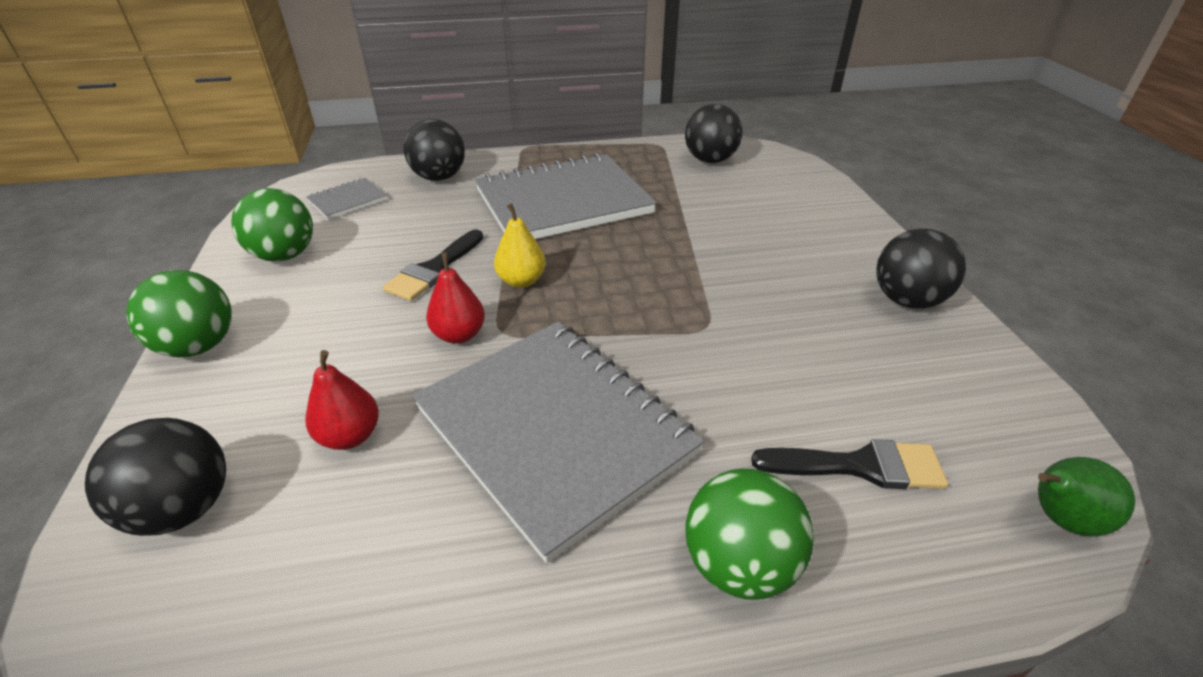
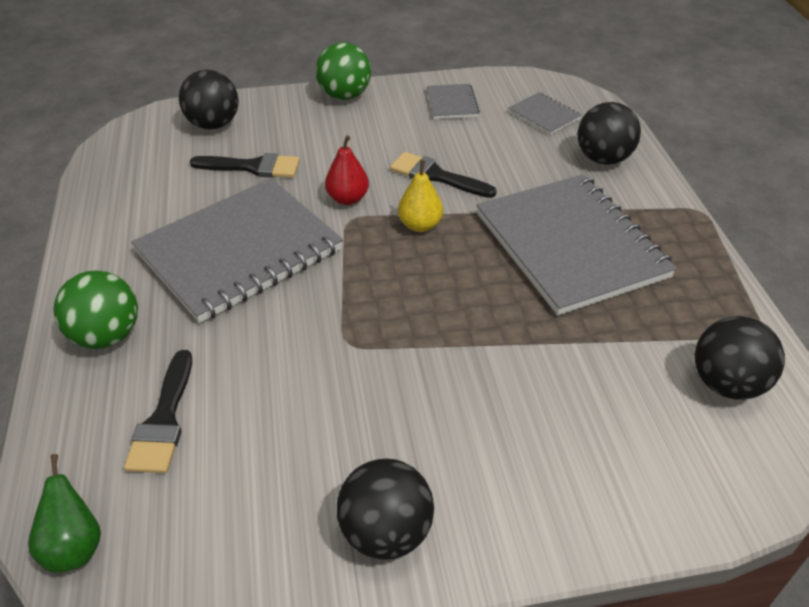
camera: 90 degrees right, 5 degrees up
green ball [231,188,313,262] -> grey notebook [427,84,480,119]
red pear [305,350,379,450] -> black brush [190,153,300,178]

